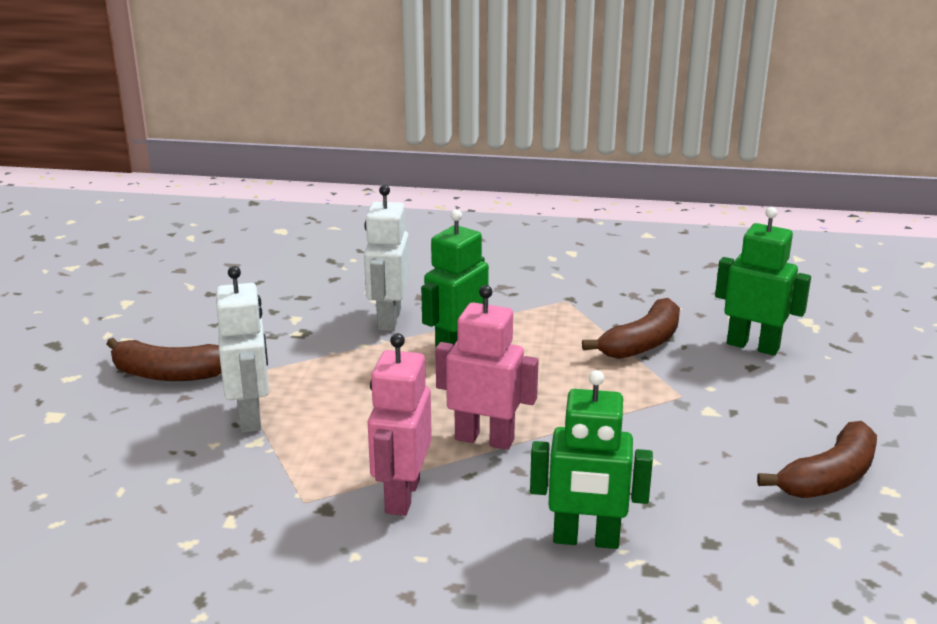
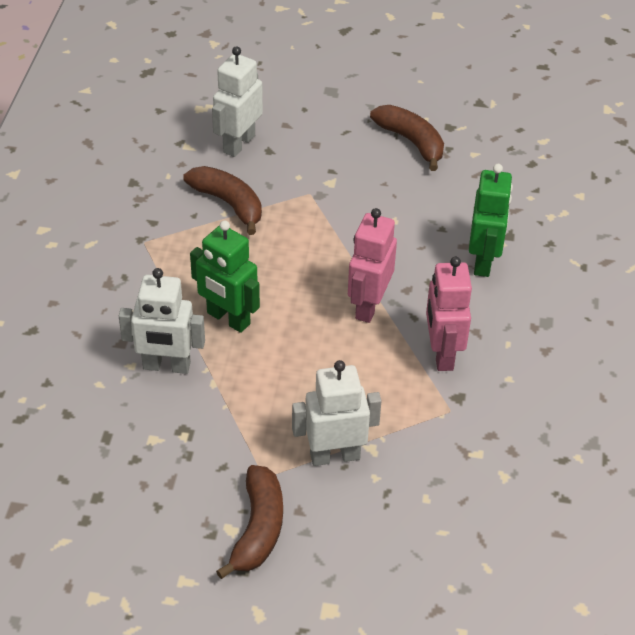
camera: 90 degrees left, 20 degrees up
pink robot [368,333,432,516] -> pink robot turned 75 degrees clockwise [426,257,472,371]
green robot [715,207,811,356] -> white robot [212,46,263,157]

